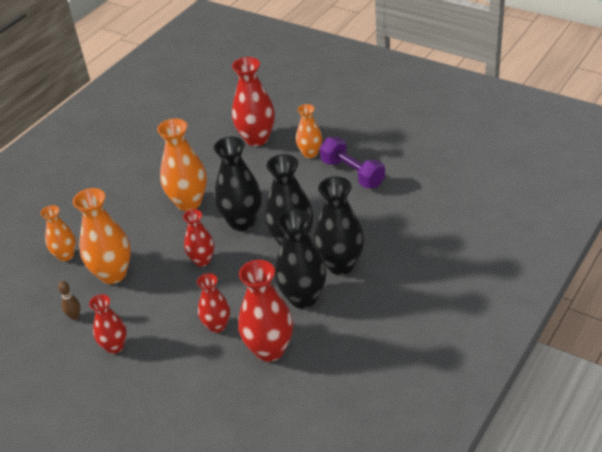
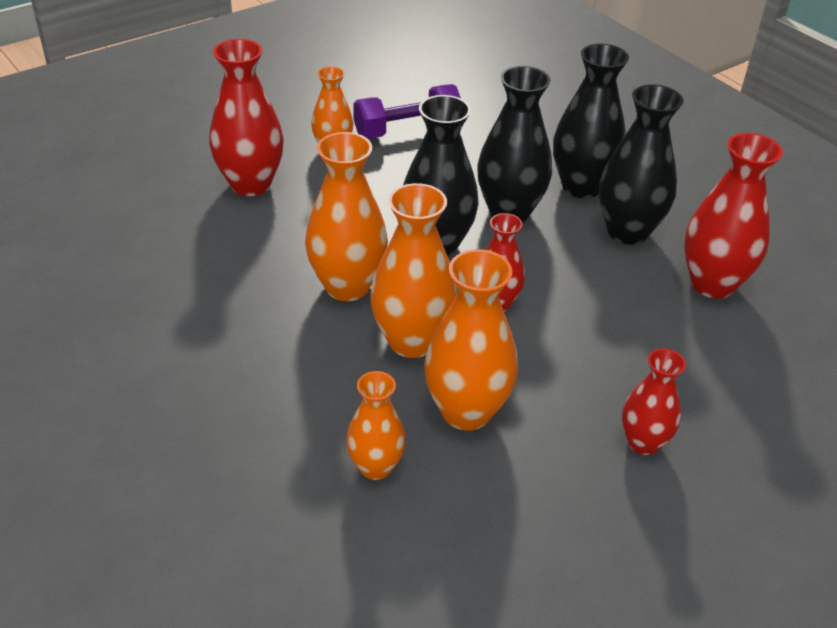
camera: 75 degrees left, 0 degrees up
brown bowling pin [58,281,80,320] -> none
red vase [197,273,230,333] -> none
none -> orange vase [370,183,457,358]

